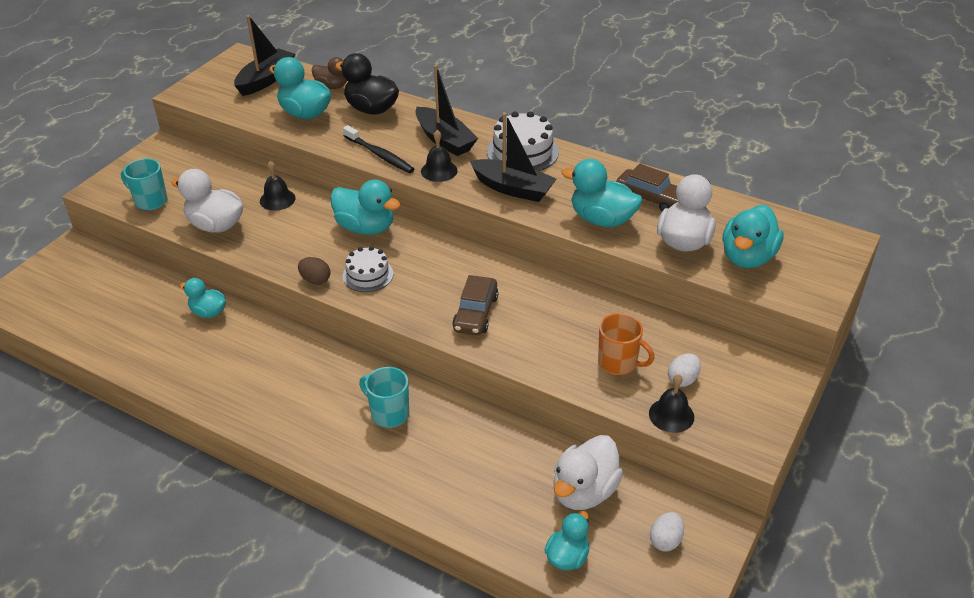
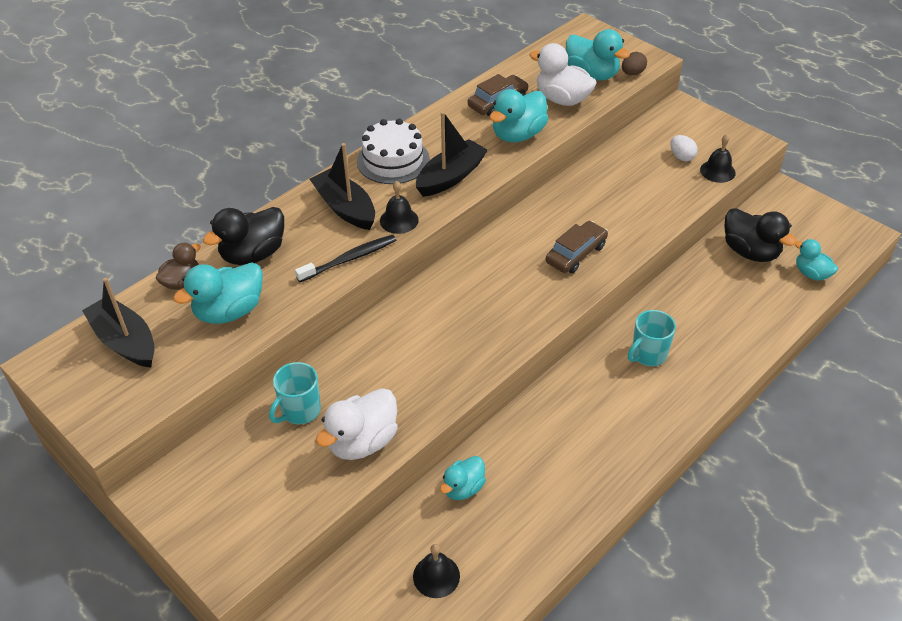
camera: 75 degrees left, 5 degrees up
turquoise mug [121,158,168,210] -> turquoise mug moved to [269,362,321,424]
black bell [260,161,296,211] -> black bell moved to [413,544,460,598]
brown egg [298,257,331,285] -> brown egg moved to [622,52,647,75]
turquoise duck [330,180,401,235] -> none
white cake [343,246,393,292] -> none
black boat [415,65,478,156] -> black boat turned 105 degrees counterclockwise [310,143,375,230]
brown car [452,275,498,335] -> brown car turned 75 degrees counterclockwise [546,221,608,273]
white duck [553,435,623,510] -> black duck [725,208,797,262]
orange mug [598,313,655,375] -> none
white egg [650,512,684,552] -> none

